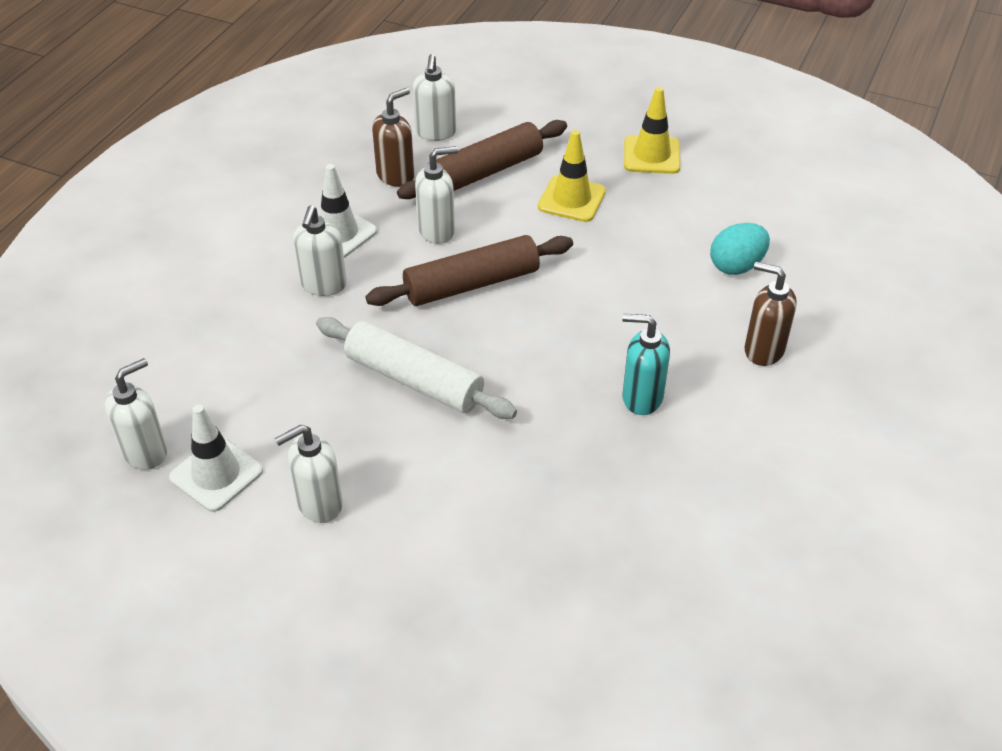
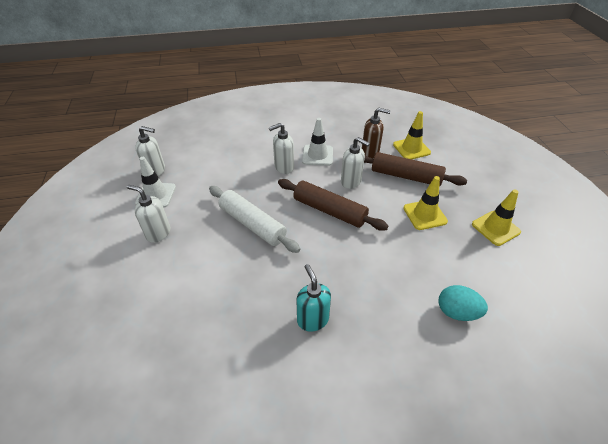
camera: 55 degrees right, 0 degrees up
white rolling pin [316,317,517,419] -> white rolling pin turned 45 degrees counterclockwise [209,186,300,253]
white soap dispenser [413,54,456,141] -> yellow traffic cone [393,111,431,159]
brown soap dispenser [745,262,797,366] -> none

